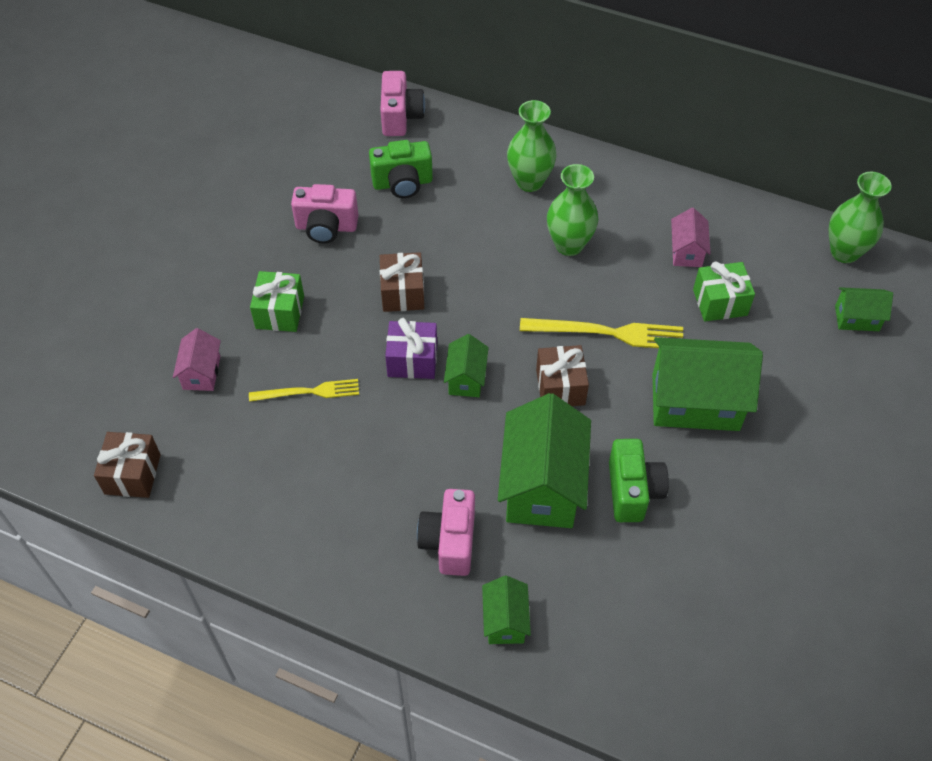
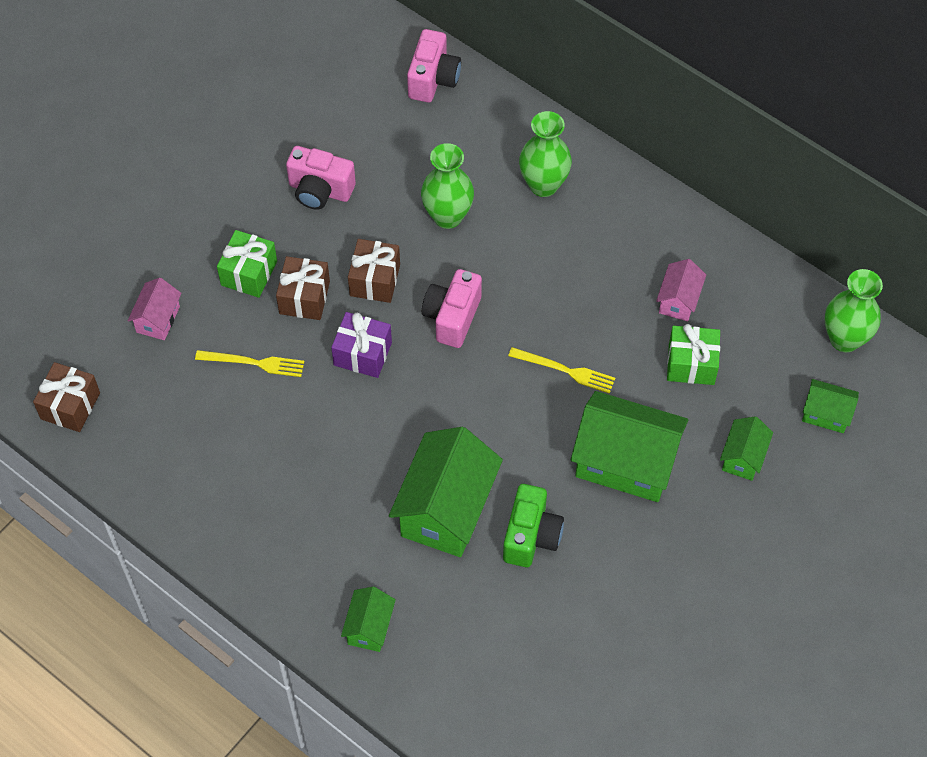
camera: 15 degrees right, 5 degrees up
green camera [369,140,433,198] -> none
pink camera [417,489,475,576] -> pink camera moved to [422,269,482,348]
green house [444,334,489,397] -> green house moved to [720,416,773,481]
yellow fork [520,318,683,348] -> yellow fork [508,347,615,394], size x0.65
brown gift [536,345,589,406] -> brown gift moved to [276,256,330,320]
green vase [547,164,598,256] -> green vase moved to [421,143,474,229]

